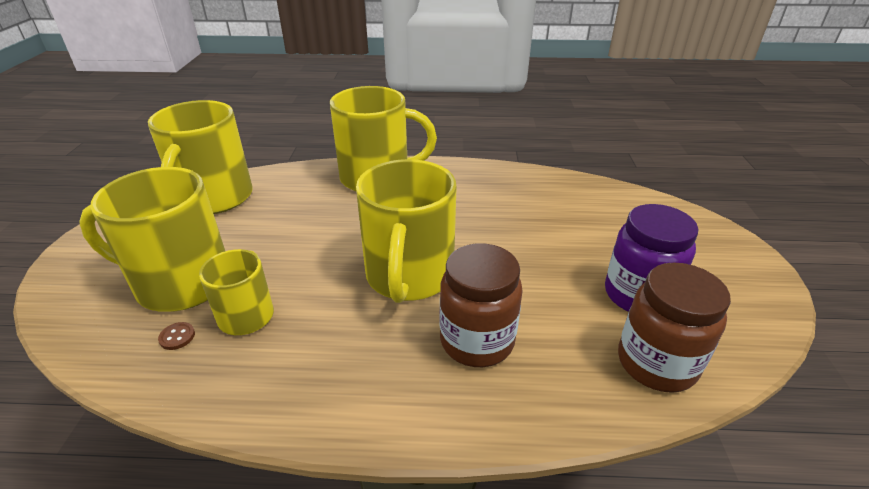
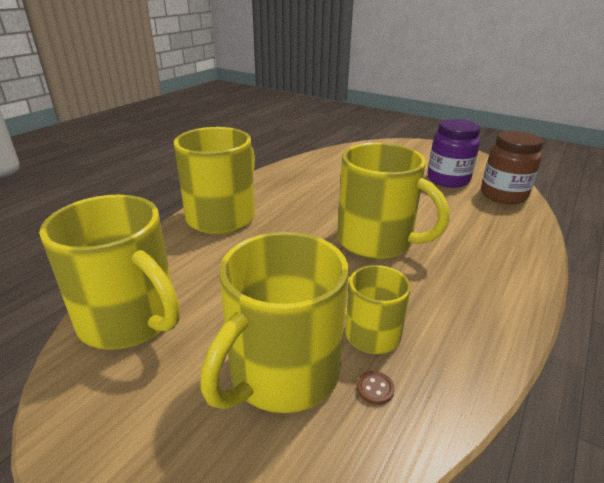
camera: 60 degrees left, 5 degrees down
brown jar [439,243,523,367] -> none

